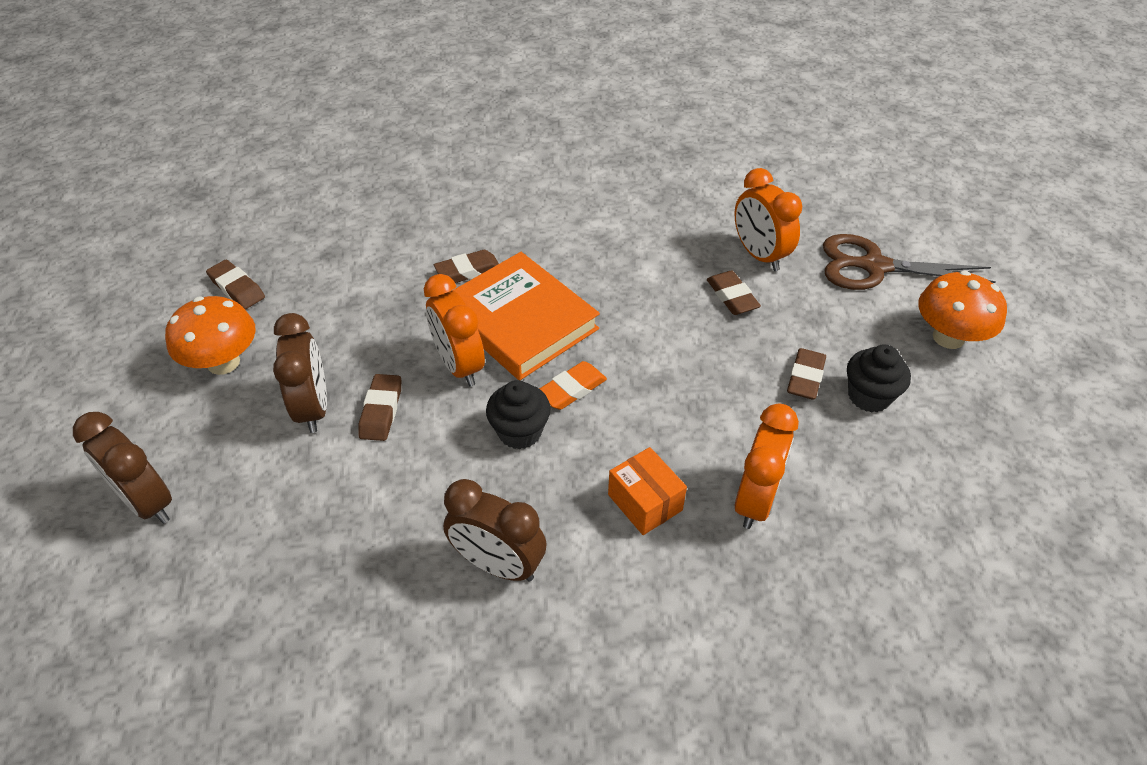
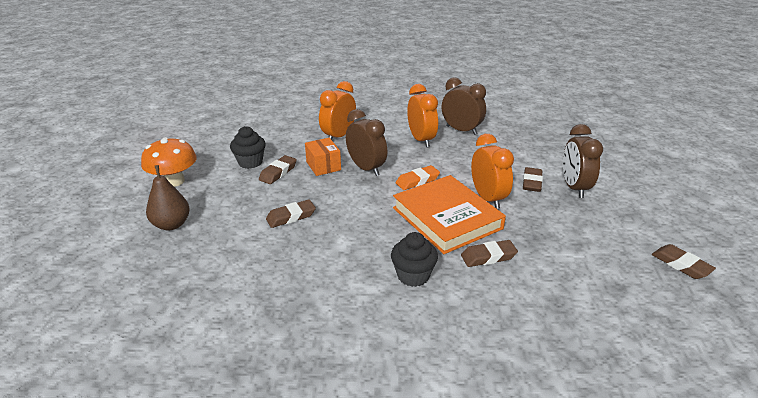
camera: 170 degrees left, 15 degrees down
brown clock [73,412,172,524] -> brown clock moved to [346,109,387,176]
orange mushroom [165,296,256,375] -> none
black cupcake [486,380,551,450] -> black cupcake moved to [391,232,438,287]
orange box [608,447,687,535] -> orange box moved to [305,138,341,176]
brown eraser [707,271,761,315] -> brown eraser turned 75 degrees clockwise [266,199,316,228]
orange clock [734,168,802,271] -> orange clock moved to [407,84,438,147]
brown scissors [823,234,996,290] -> brown pear [146,165,190,230]

